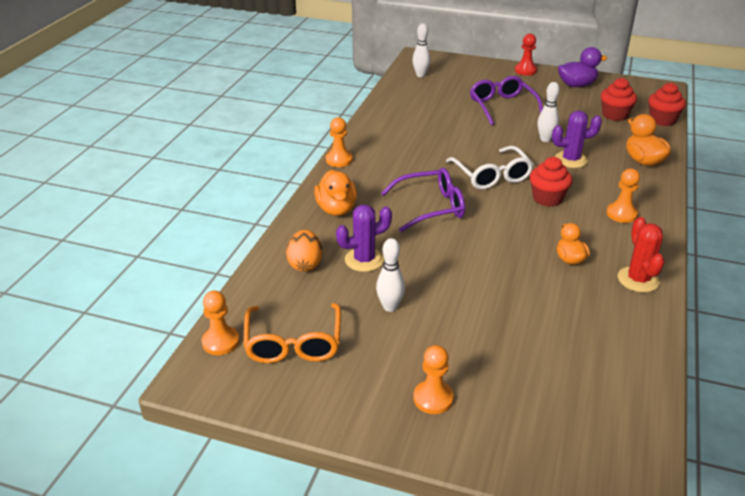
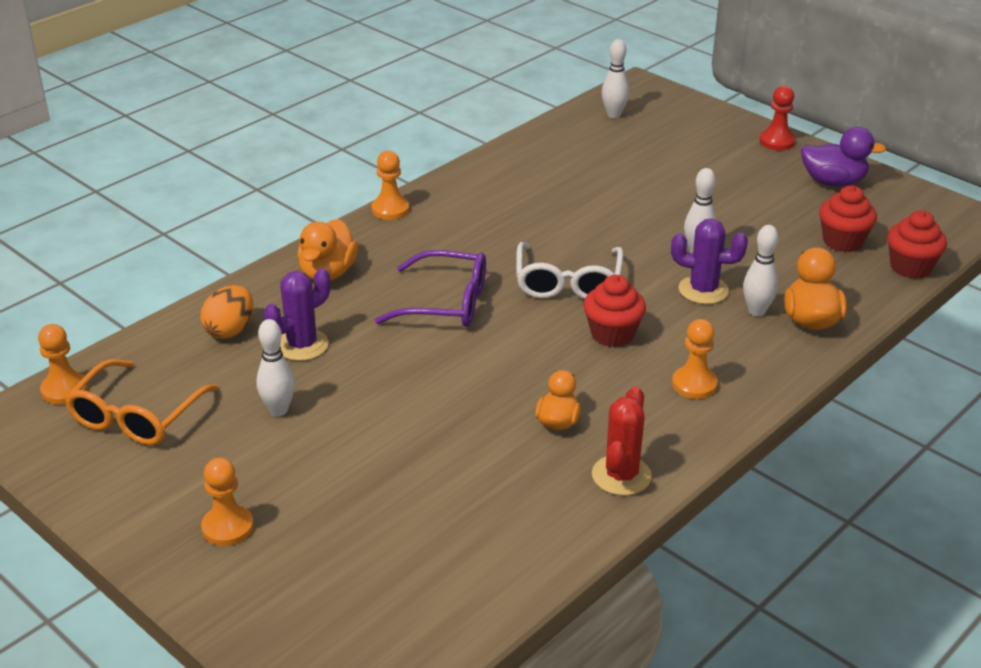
camera: 25 degrees right, 0 degrees up
purple cactus [336,205,392,272] -> purple cactus turned 45 degrees counterclockwise [264,269,330,361]
purple glasses [470,76,543,126] -> none
none -> white bowling pin [743,225,778,316]

